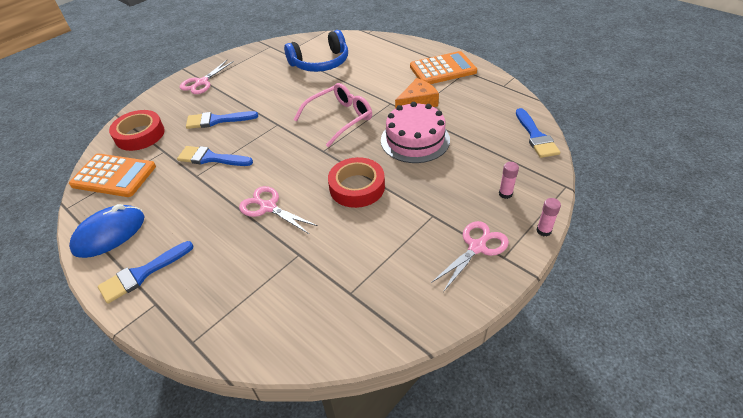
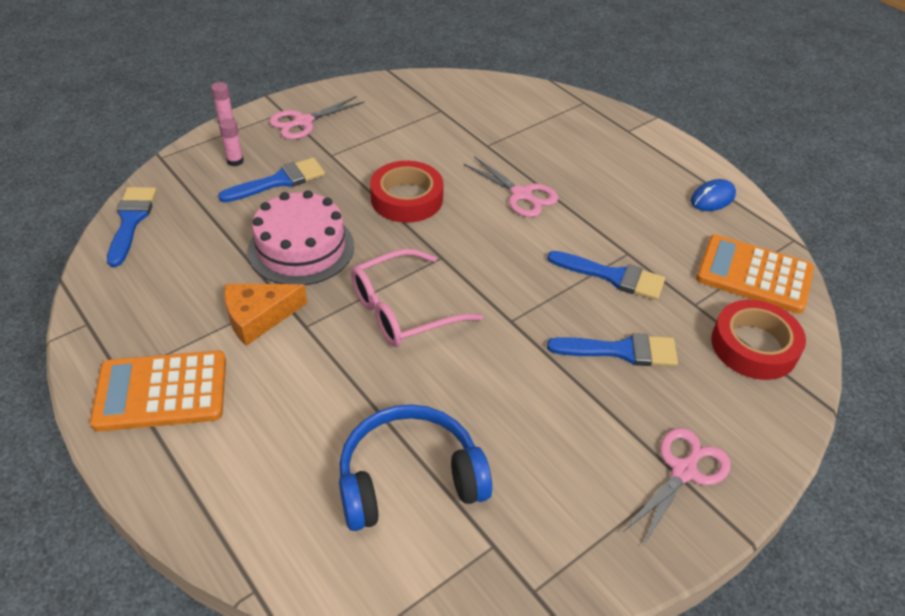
camera: 175 degrees left, 0 degrees up
blue mouse [69,204,145,258] -> blue mouse [691,179,736,211], size x0.61
blue brush [98,241,193,304] -> blue brush moved to [218,158,325,203]

